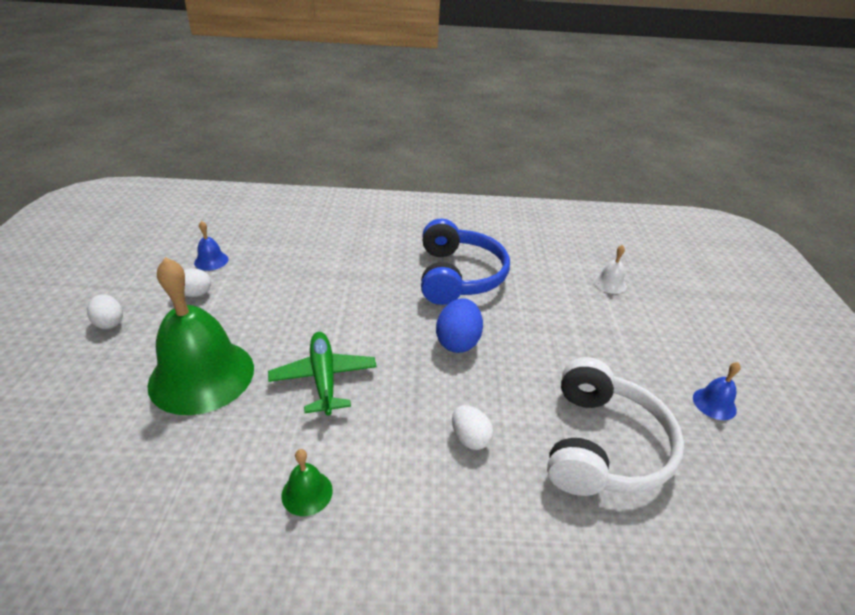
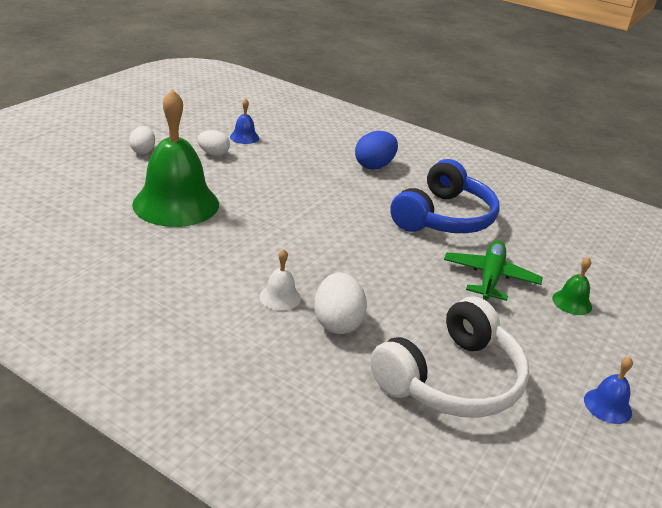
camera: 30 degrees right, 5 degrees down
green plane [268,332,377,415] -> green plane moved to [444,240,542,301]
green bell [281,449,333,516] -> green bell moved to [552,257,592,315]
blue egg [436,298,483,353] -> blue egg moved to [355,131,398,170]
white egg [452,405,493,450] -> white egg [314,273,367,334], size x1.50
white bell [594,245,627,294] -> white bell moved to [260,249,301,311]

